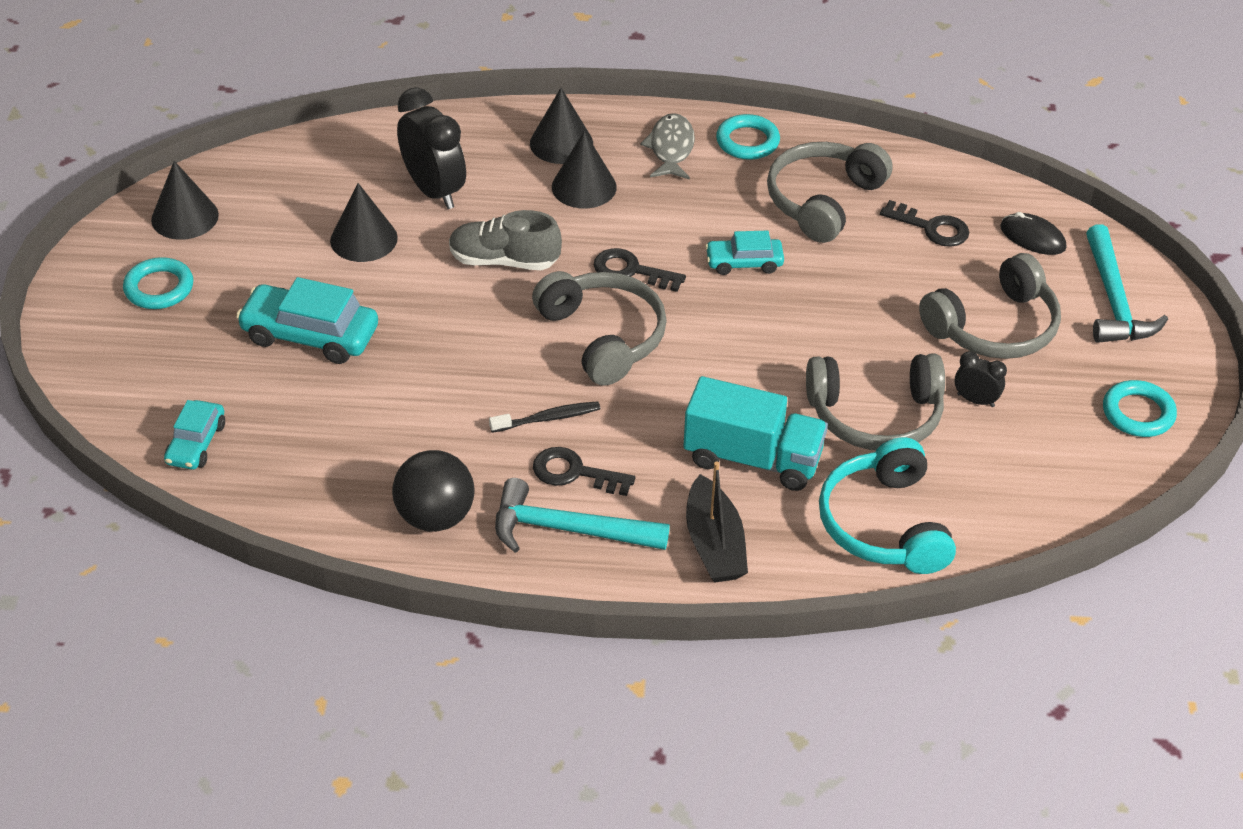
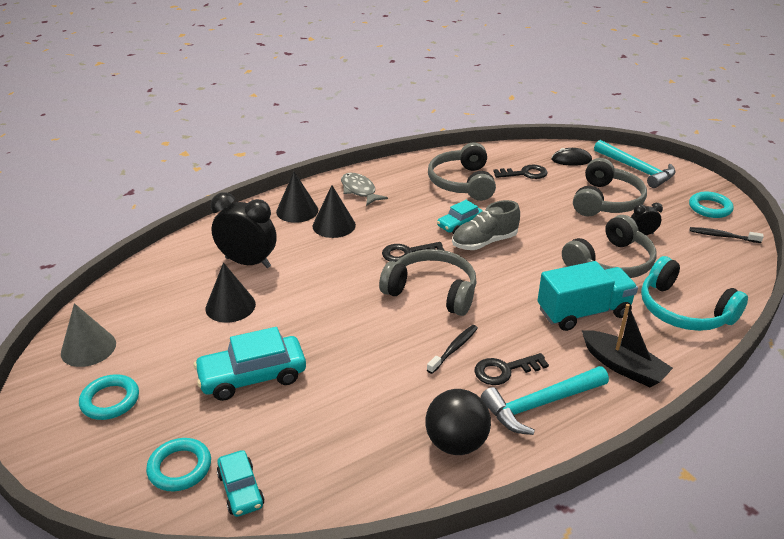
camera: 35 degrees left, 10 degrees down
black cone [151,161,219,240] -> grey cone [61,303,116,367]
grey shoe [449,210,562,270] -> grey shoe moved to [452,200,520,250]
turquoise ring [716,114,780,160] -> turquoise ring moved to [146,438,211,491]
none -> black toothbrush [689,227,764,243]

